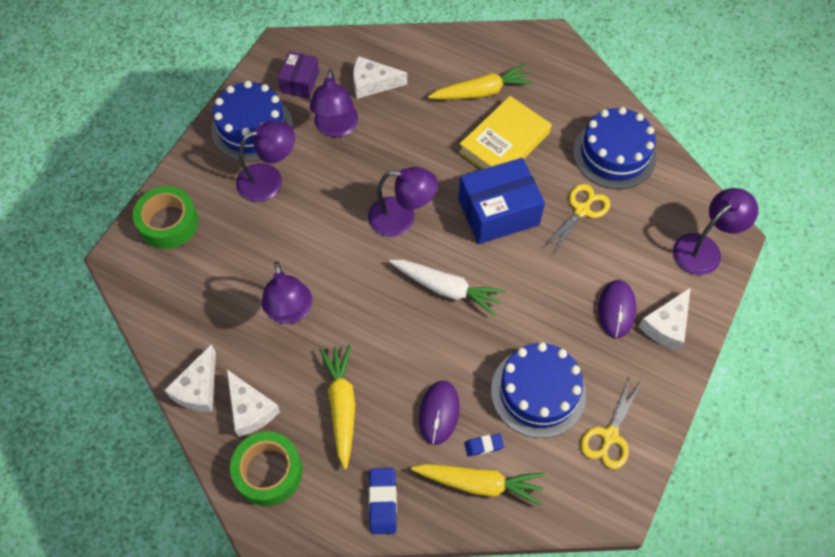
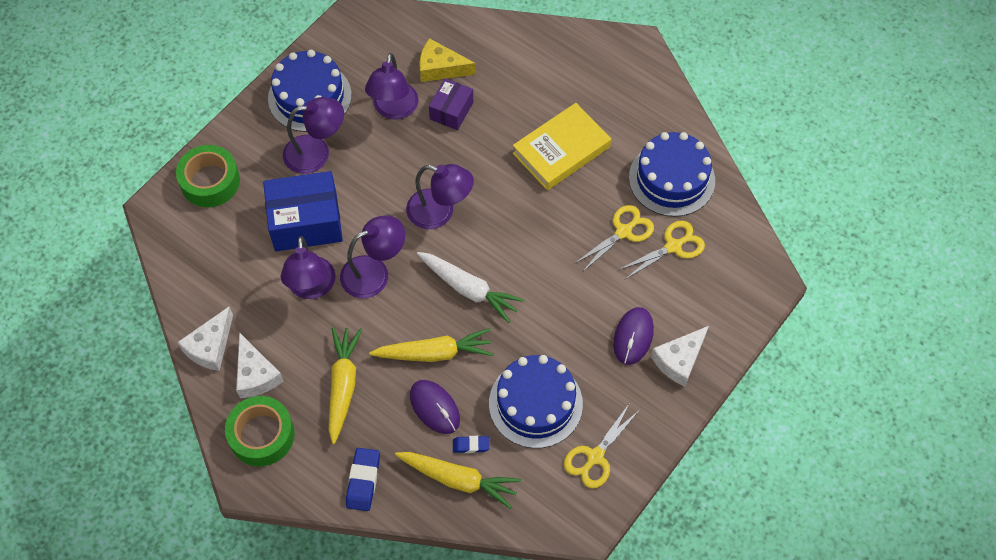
camera: 10 degrees right, 0 degrees up
purple box [278,51,319,98] -> purple box moved to [429,78,473,130]
white cheese [353,56,407,99] -> yellow cheese [419,38,476,82]
purple mouse [419,381,460,445] -> purple mouse turned 60 degrees counterclockwise [410,380,460,434]
yellow carrot [428,64,534,100] -> yellow carrot moved to [369,328,494,362]
blue box [458,158,545,244] -> blue box moved to [263,171,343,251]
purple lamp [673,188,758,275] -> purple lamp moved to [340,215,405,298]
none -> yellow scissors [618,221,705,279]

